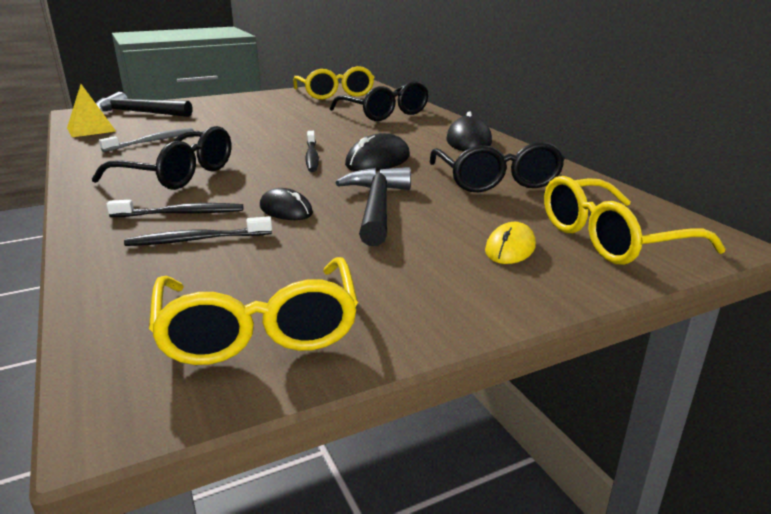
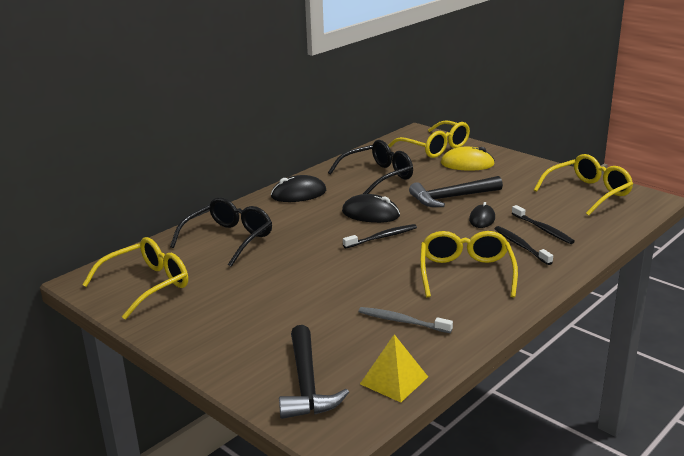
camera: 110 degrees left, 0 degrees up
black glasses [92,126,231,190] -> yellow glasses [420,231,518,297]
yellow mouse [485,222,536,264] -> yellow mouse [441,147,495,171], size x1.51

